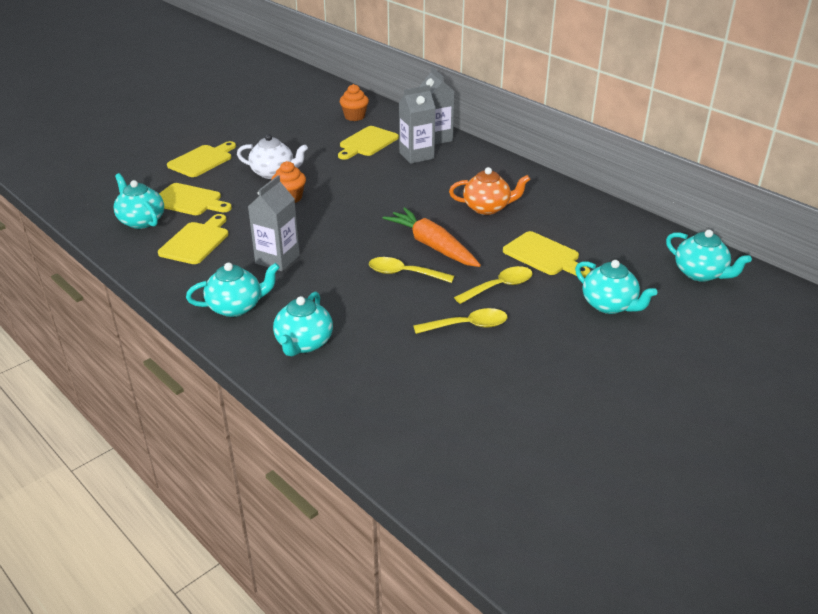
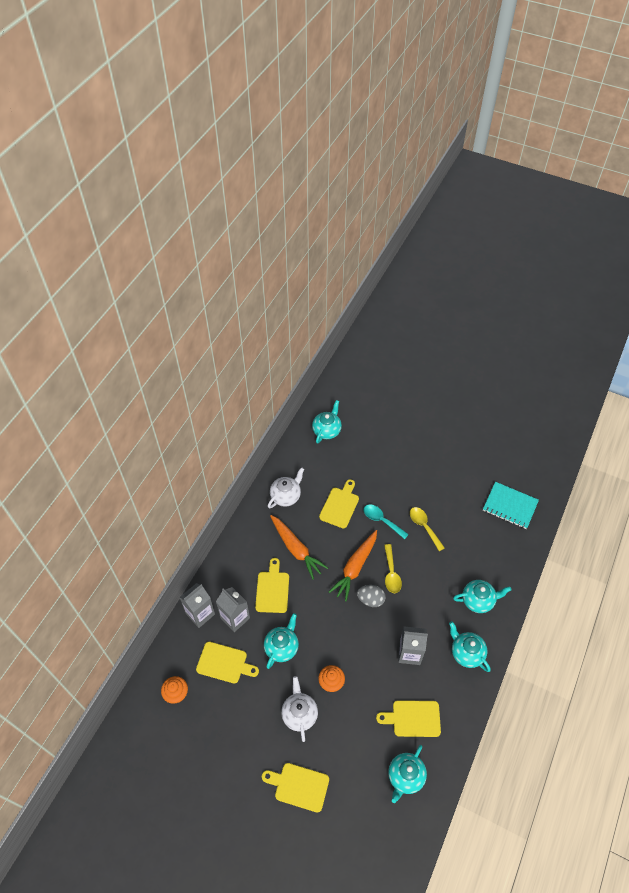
camera: 110 degrees left, 20 degrees up
yellow cutting board [159,183,232,215] -> yellow cutting board moved to [255,558,289,613]
orange teapot [449,167,530,215] -> orange carrot [270,515,328,580]
yellow spoon [454,266,533,304] -> turquoise spoon [364,505,409,539]
turquoise teapot [575,260,657,314] -> turquoise teapot moved to [264,613,299,669]
none -> white teapot [268,467,304,508]
none -> grey egg [357,585,386,607]
none -> turquoise notebook [483,482,539,529]

